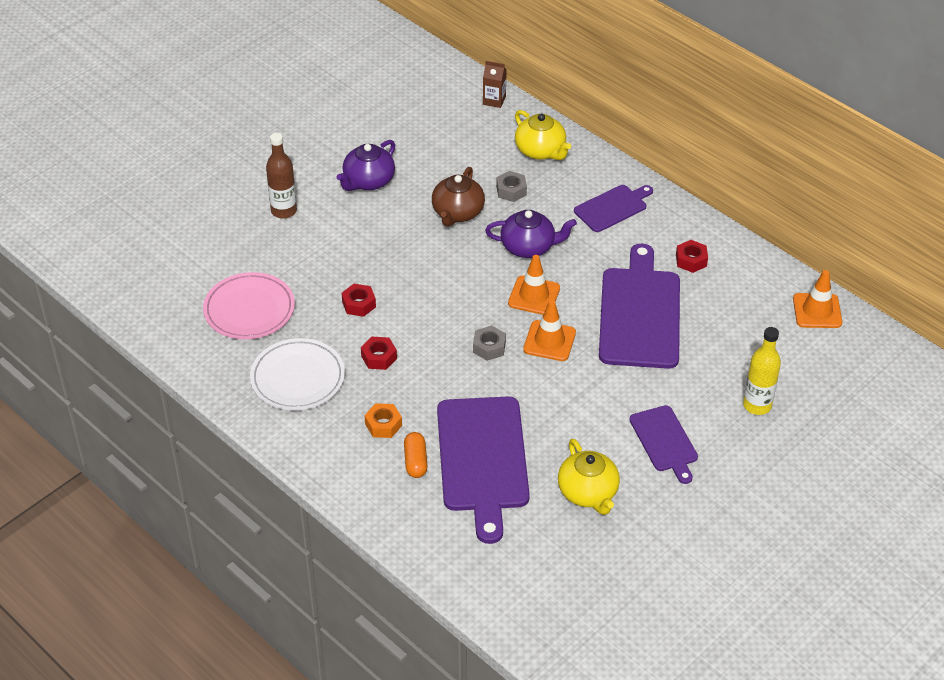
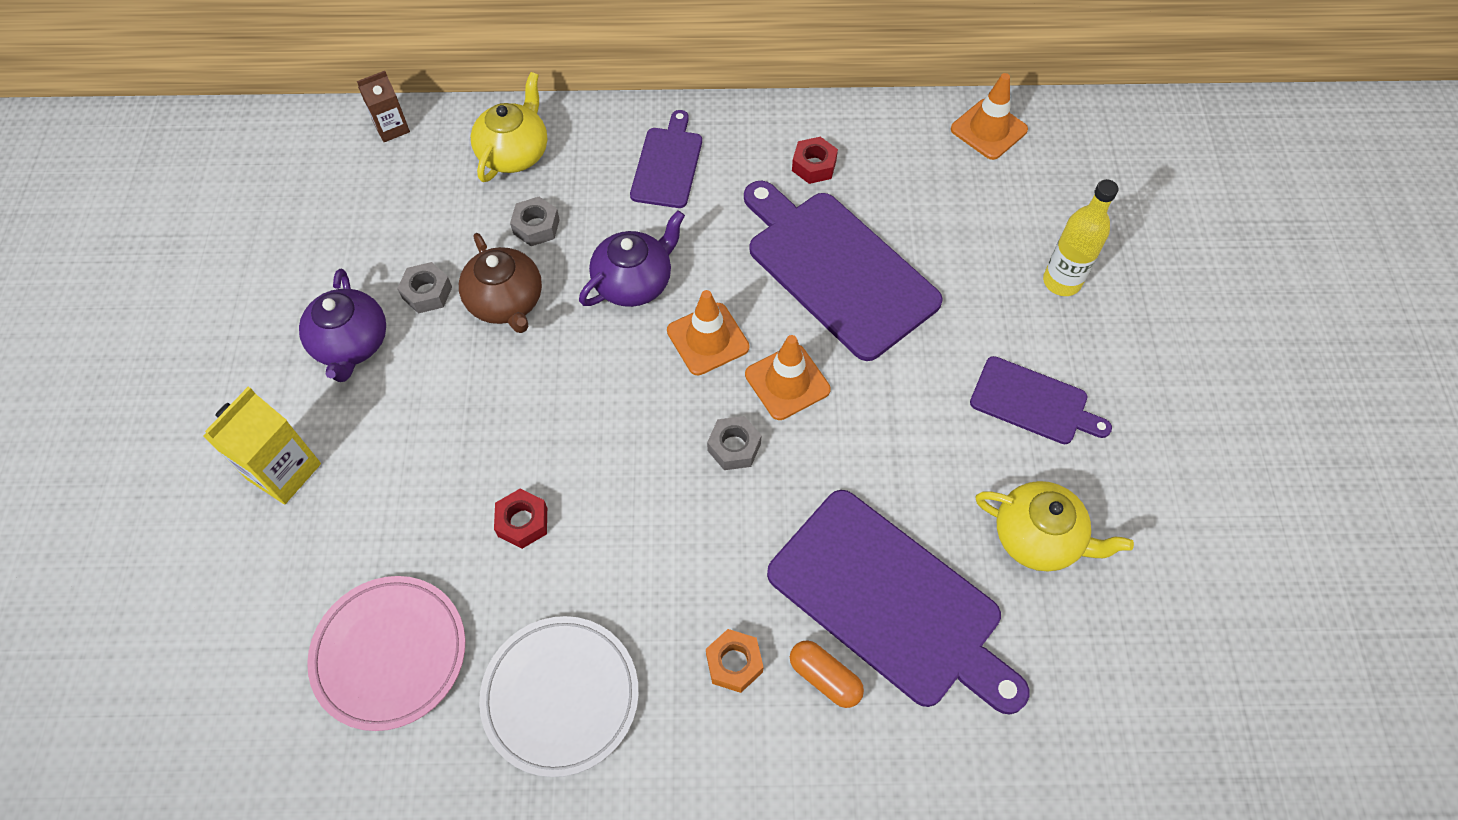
camera: 45 degrees left, 15 degrees up
brown bottle [266,133,297,219] -> yellow carton [203,387,321,504]
red nut [361,337,397,370] -> none
yellow teapot [515,110,571,160] -> yellow teapot turned 75 degrees counterclockwise [471,72,547,182]
none -> grey nut [397,262,452,314]

